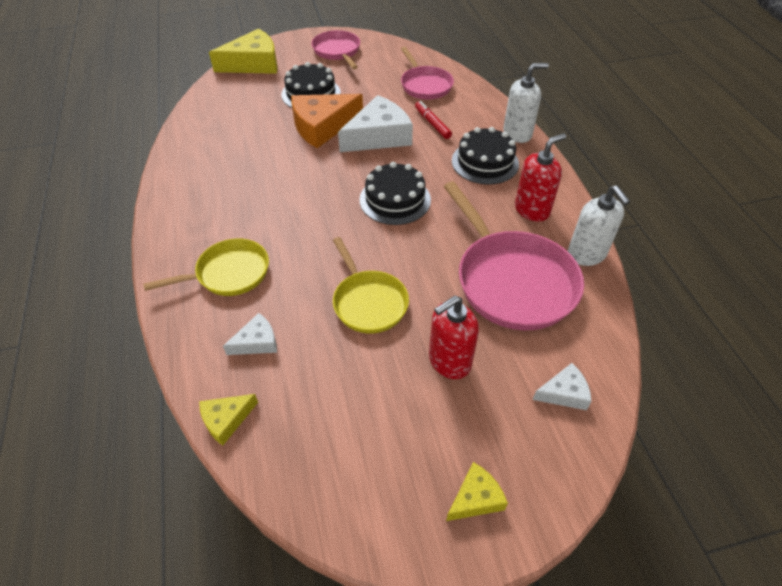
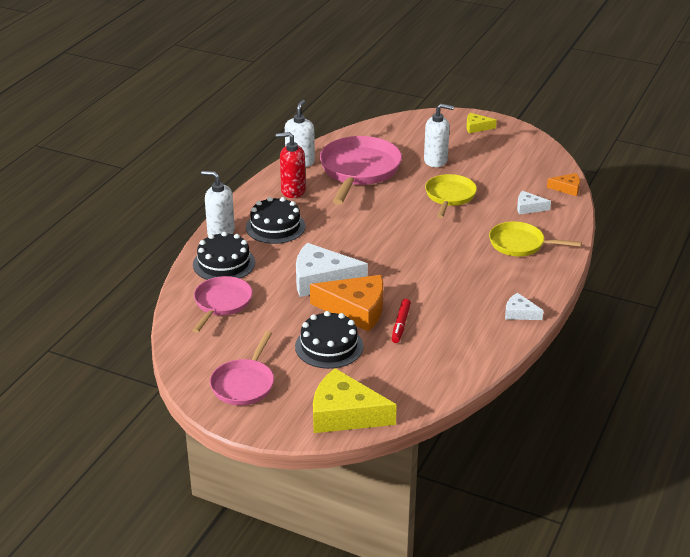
camera: 140 degrees left, 15 degrees down
yellow cheese [199,394,258,446] -> orange cheese [547,173,580,196]
black cake [359,162,431,225] -> black cake moved to [193,231,255,280]
red marker [415,101,452,139] -> red marker moved to [392,299,411,343]
red soap dispenser [429,296,479,379] -> white soap dispenser [424,104,454,167]
white cheese [533,363,591,410] -> white cheese moved to [505,293,544,320]

